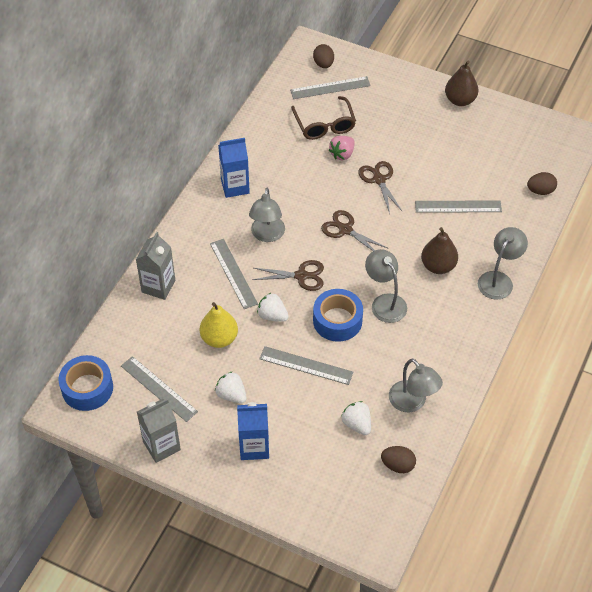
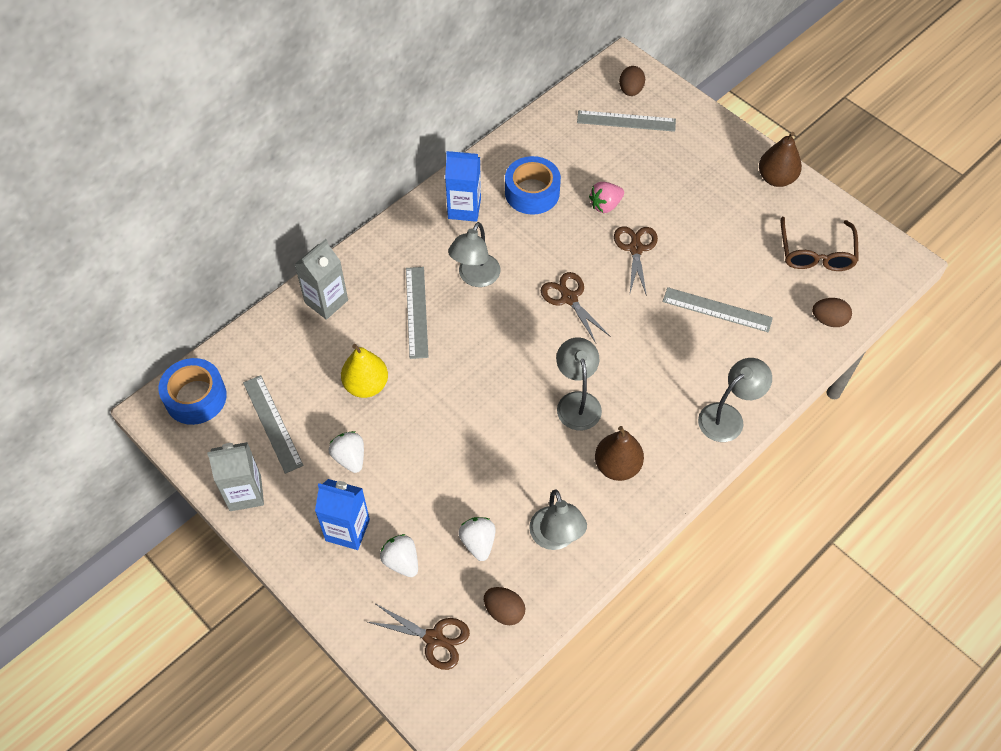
camera: 20 degrees right, 5 degrees up
brown scissors [252,260,324,291] -> brown scissors moved to [368,604,470,670]
white strawberry [257,293,289,322] -> white strawberry moved to [380,534,418,577]
grey ruler [259,346,353,385] -> none
brown glasses [291,96,356,140] -> brown glasses moved to [781,217,859,271]
blue tape [313,289,363,342] -> blue tape moved to [505,156,561,215]
brown pear [421,227,458,274] -> brown pear moved to [595,426,644,481]

